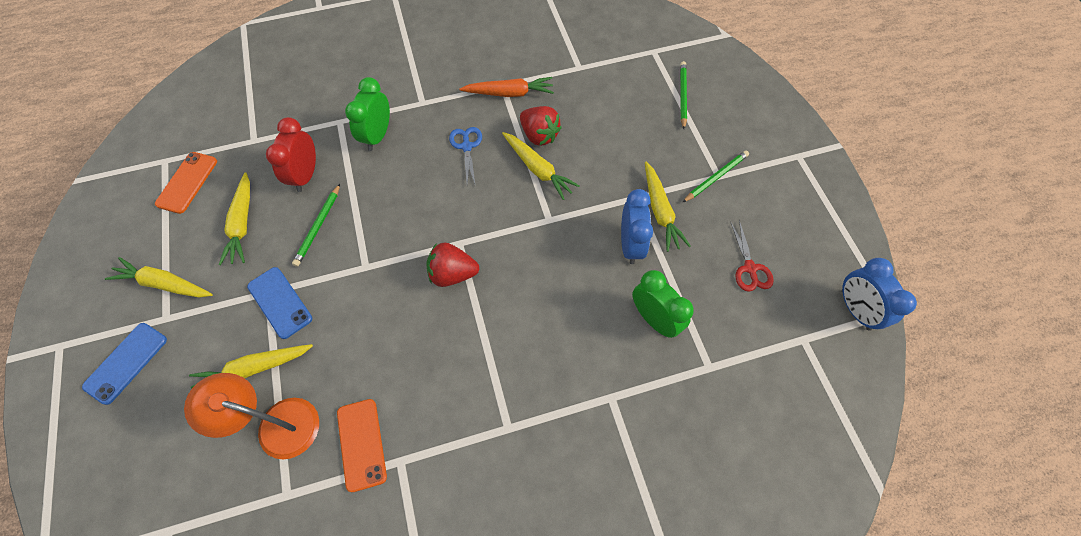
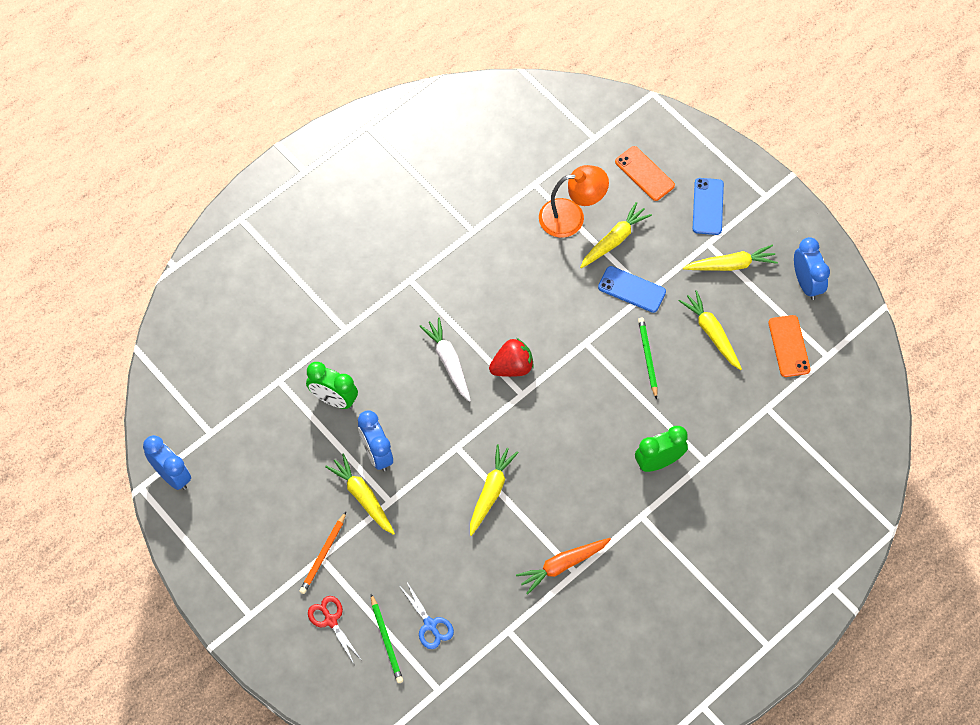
camera: 155 degrees right, 0 degrees up
red clock [266,117,316,192] -> none
orange phone [337,399,387,492] -> orange phone moved to [615,146,675,201]
green clock [345,77,390,151] -> green clock turned 105 degrees counterclockwise [635,426,688,472]
blue scissors [449,127,482,184] -> blue scissors moved to [400,582,454,649]
yellow carrot [502,132,580,200] -> yellow carrot turned 90 degrees clockwise [470,444,519,536]
red strawberry [520,106,562,146] -> none
green pencil [682,150,749,203] -> orange pencil [299,512,346,594]
red scissors [730,220,774,292] -> red scissors moved to [308,596,361,664]
none -> white carrot [419,317,471,402]
none -> blue clock [794,237,830,300]

